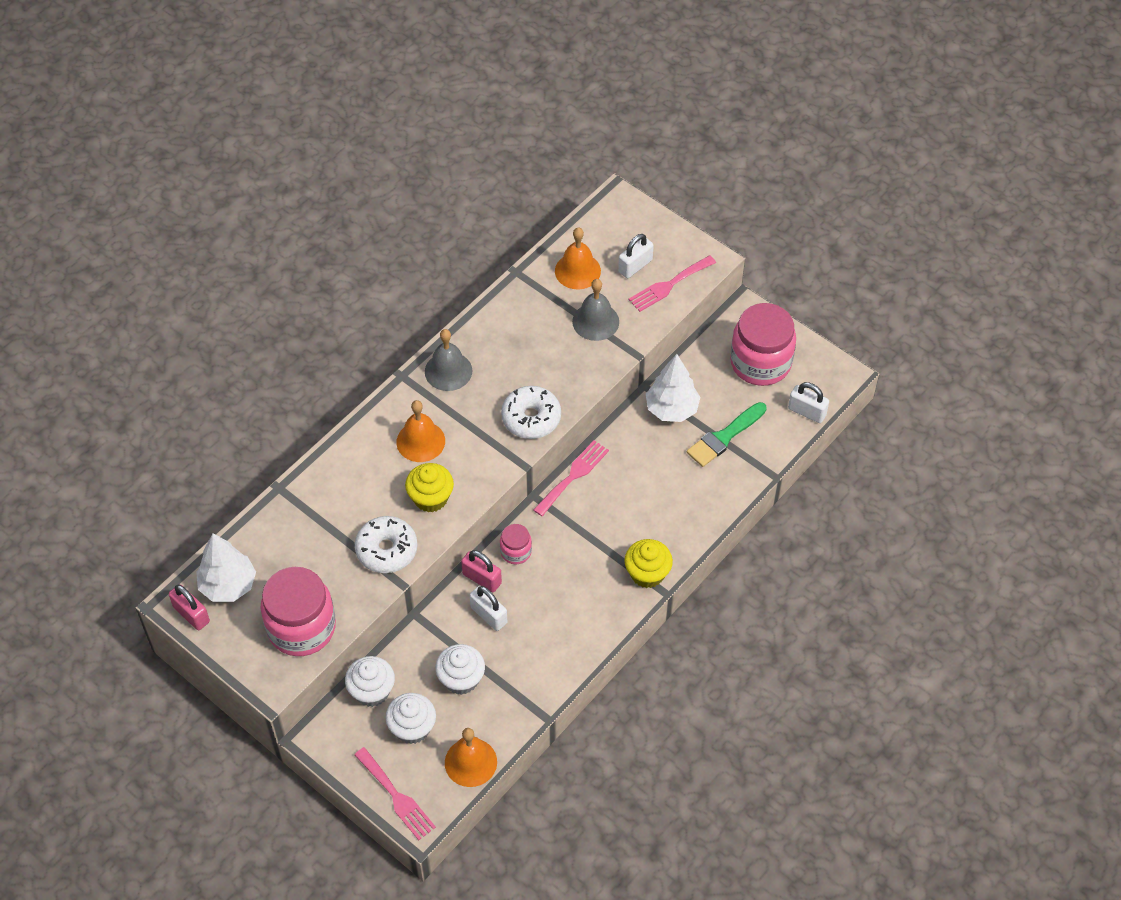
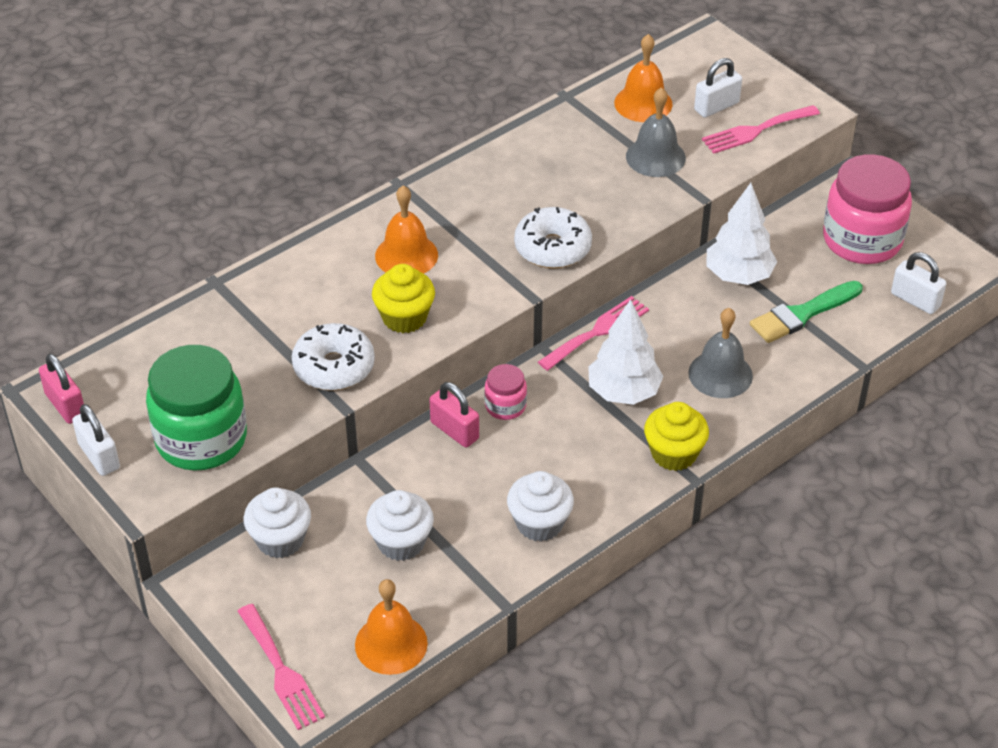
camera: 10 degrees right, 10 degrees down
white tree [196,533,256,602] -> white tree moved to [588,299,664,405]
pink jar [261,567,336,656] -> green jar [146,345,247,471]
white cupcake [385,693,436,744] -> white cupcake moved to [507,471,574,542]
grey bell [425,329,472,391] -> grey bell moved to [688,308,753,398]
white padlock [470,586,507,631] -> white padlock moved to [72,404,120,476]

